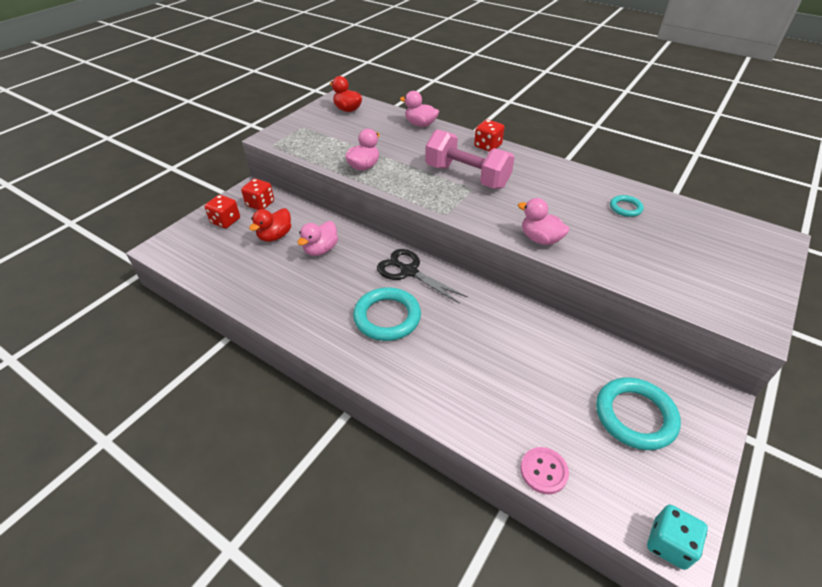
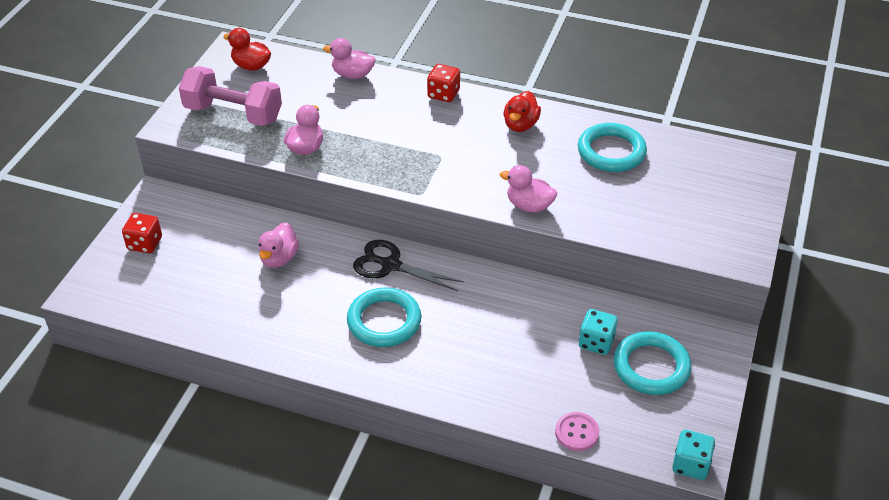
camera: 15 degrees left, 0 degrees up
red dice [241,179,274,210] -> none
red duck [249,208,291,242] -> red duck moved to [504,91,541,132]
pink dumbbell [425,129,515,189] -> pink dumbbell moved to [179,66,282,126]
turquoise ring [610,195,644,217] -> turquoise ring [578,123,647,172], size x1.94
none -> turquoise dice [579,309,618,355]

